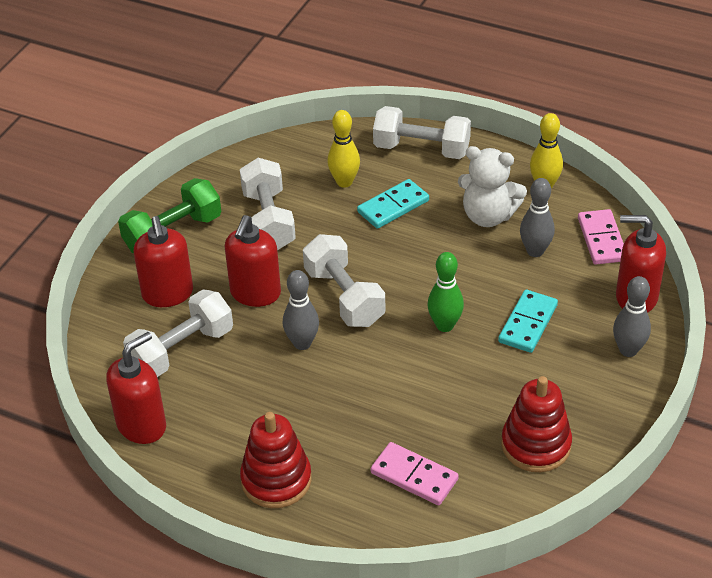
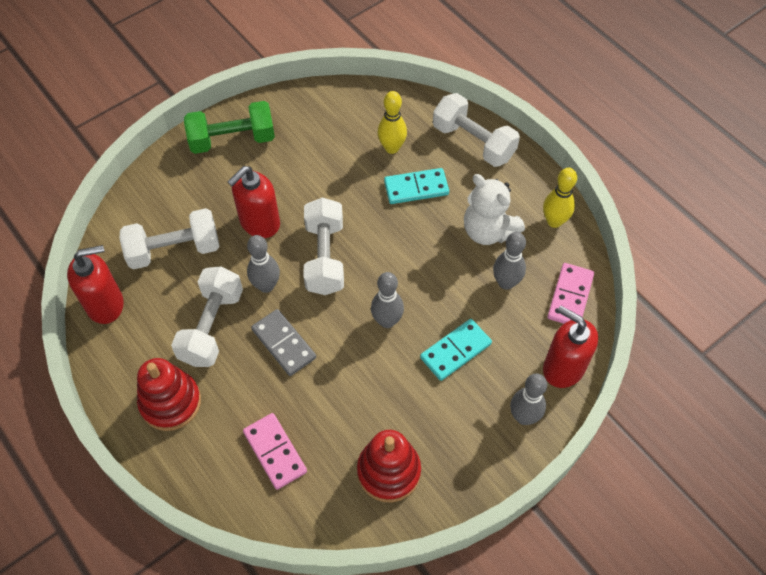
camera: 25 degrees right, 15 degrees up
red soap dispenser [134,216,193,307] -> none
white dumbbell [240,158,296,250] -> white dumbbell moved to [171,266,243,367]
green bowling pin [427,252,464,332] -> grey bowling pin [371,272,404,328]
none -> grey domino [251,309,316,376]

